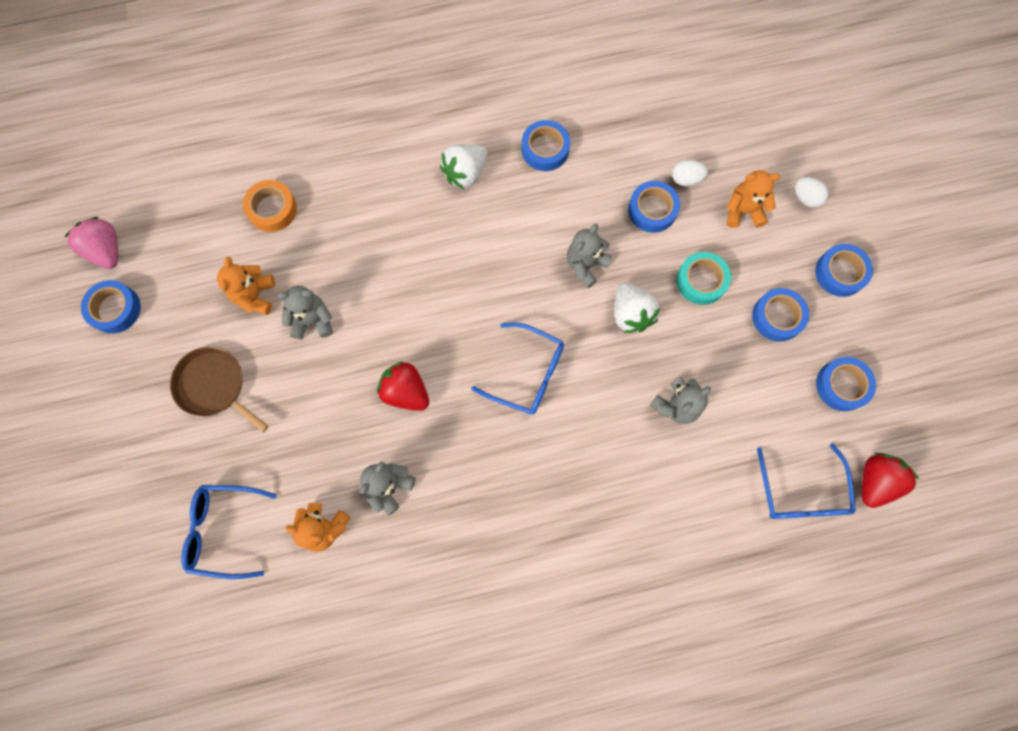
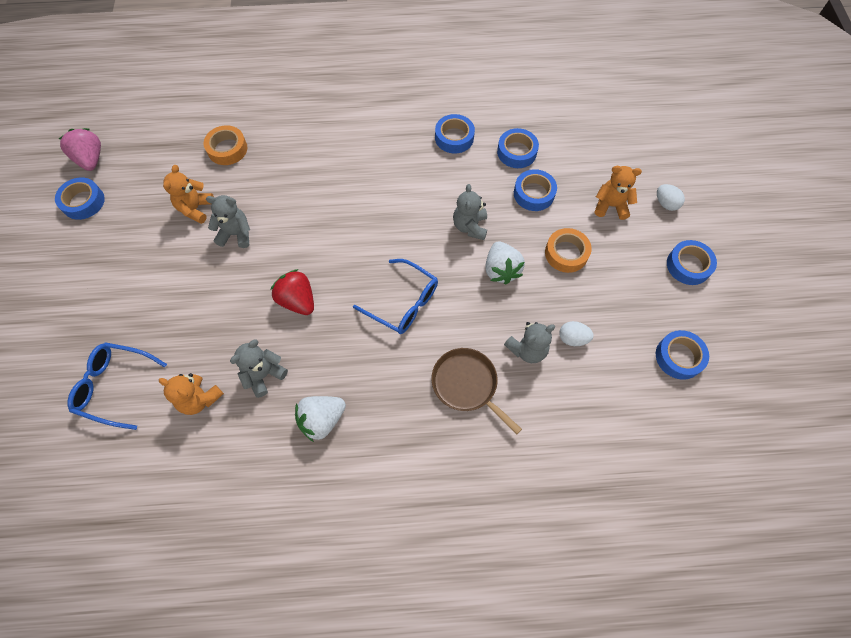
camera: 10 degrees right, 10 degrees down
brown pan [170,347,269,432] -> brown pan moved to [431,348,522,434]
white strawberry [440,144,487,190] -> white strawberry moved to [295,396,346,442]
grey teddy bear [567,224,612,288] -> grey teddy bear turned 45 degrees counterclockwise [453,184,487,240]
white egg [672,160,708,186] -> white egg moved to [559,321,594,346]
turquoise tape [676,252,731,305] -> orange tape [545,228,592,273]
blue tape [752,288,809,342] -> blue tape moved to [497,128,539,168]
blue glasses [757,443,856,519] -> none
red strawberry [862,453,919,508] -> none

